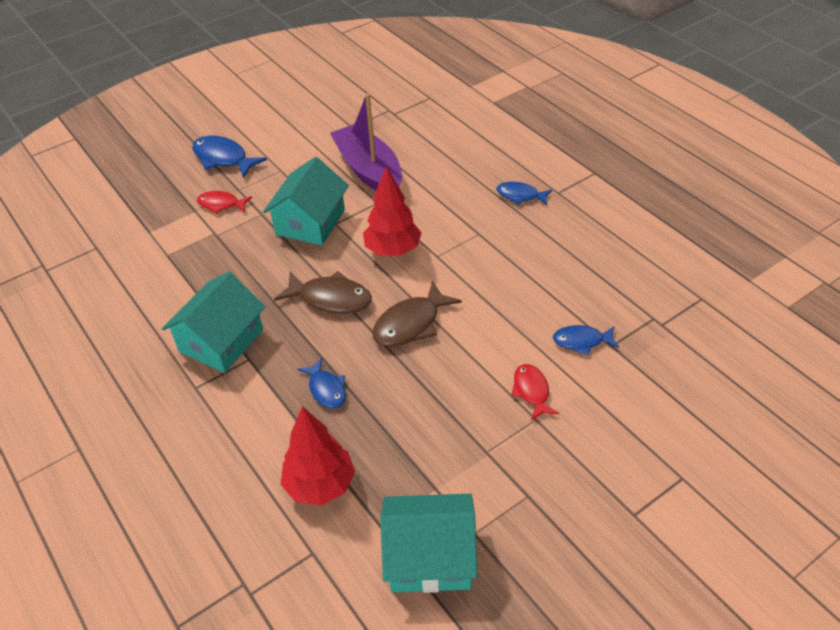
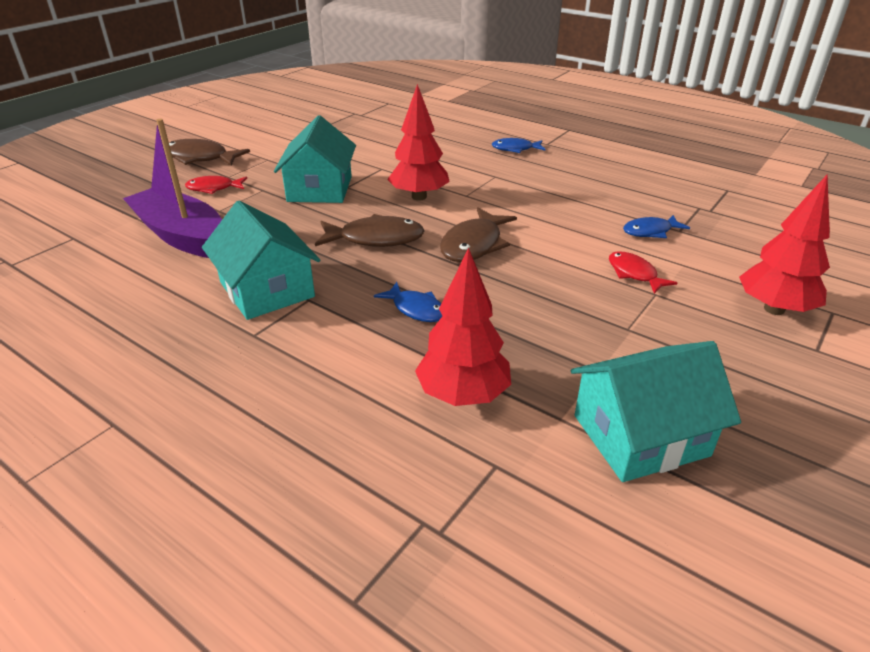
camera: 20 degrees left, 10 degrees down
turquoise house [162,272,266,373] -> turquoise house turned 45 degrees counterclockwise [202,201,320,320]
blue fish [192,136,267,178] -> brown fish [169,139,250,166]
purple boat [330,93,402,191] -> purple boat moved to [123,119,222,258]
none -> red tree [739,174,830,315]

